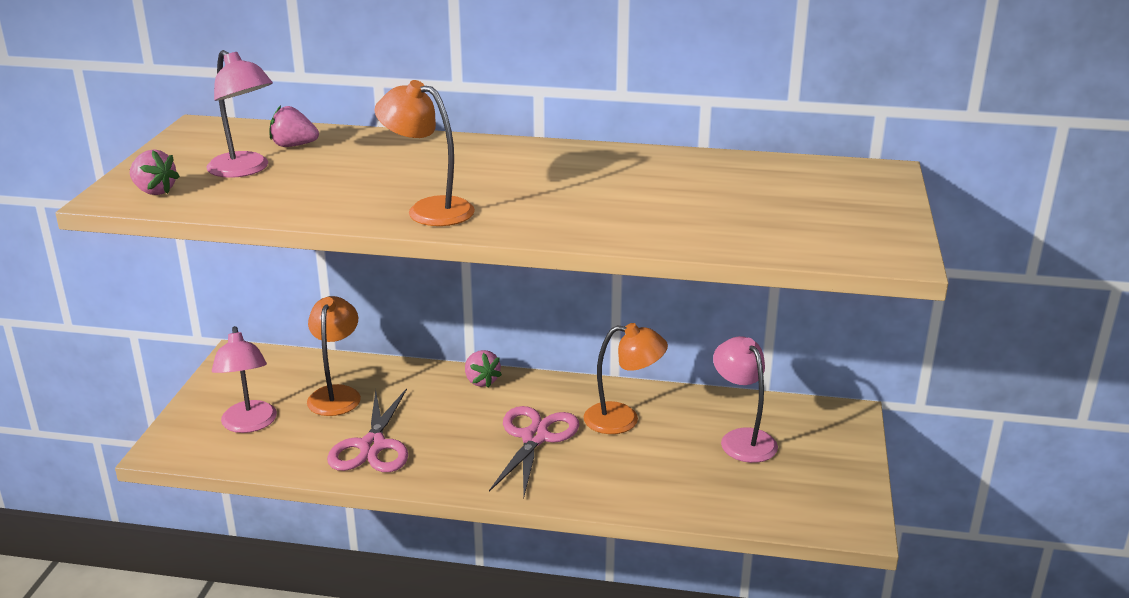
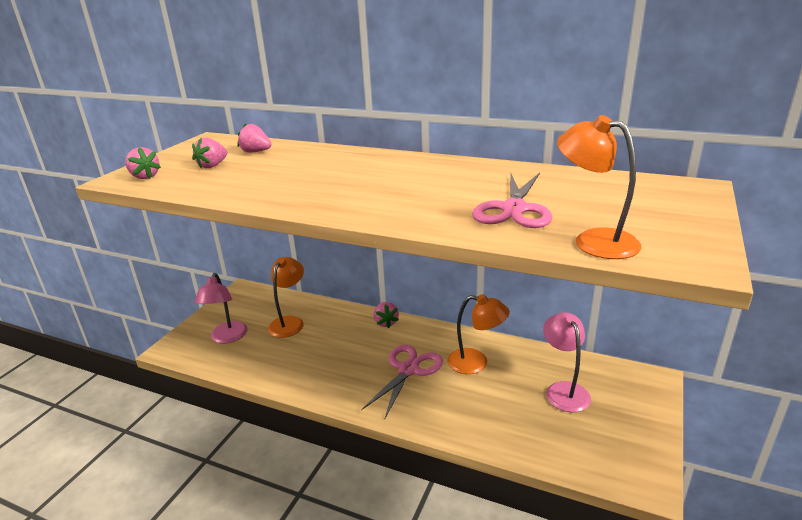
camera: 15 degrees right, 0 degrees up
pink lamp [206,50,273,178] -> pink strawberry [192,138,227,168]
pink scissors [327,388,408,472] -> pink scissors moved to [472,172,553,228]
orange lamp [375,80,475,226] -> orange lamp moved to [557,115,641,259]

